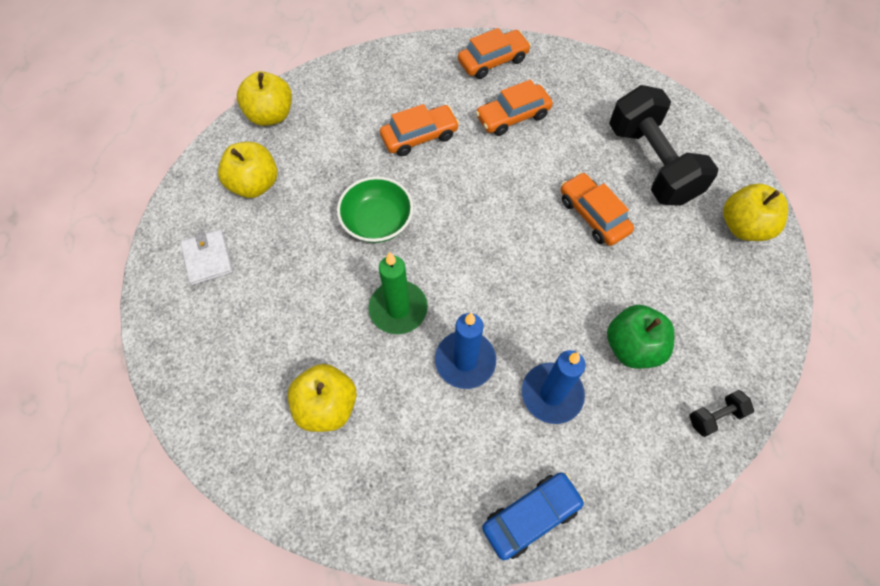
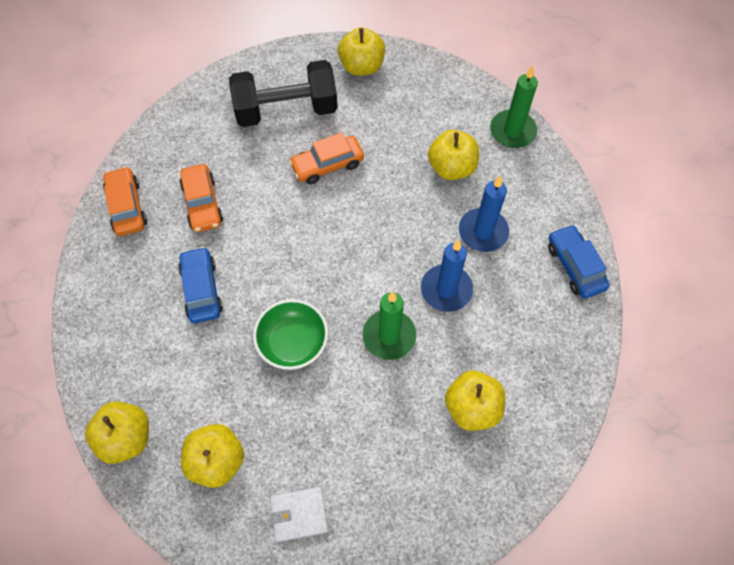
camera: 80 degrees left, 0 degrees up
orange car [380,104,459,156] -> blue car [178,247,223,323]
green apple [607,305,675,369] -> yellow apple [428,130,479,180]
black dumbbell [689,390,754,437] -> green candle [490,65,538,148]

